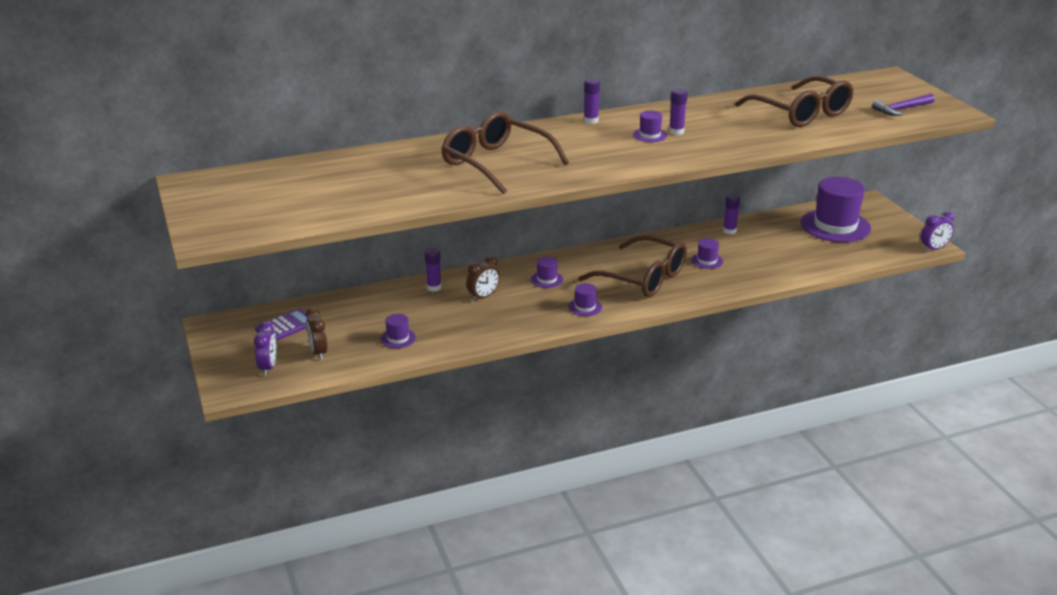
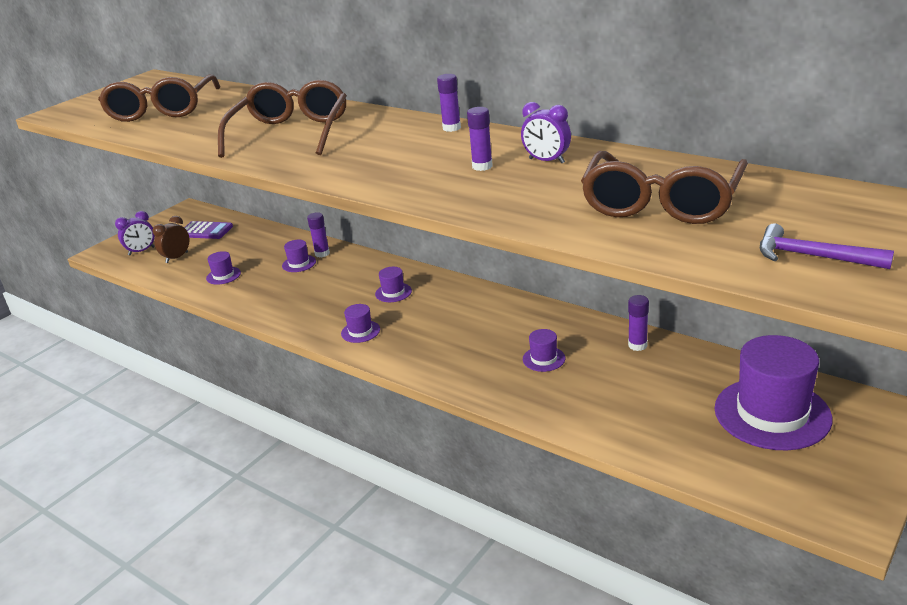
camera: 60 degrees right, 0 degrees up
brown clock [466,256,500,302] -> none
brown glasses [578,235,687,297] -> brown glasses moved to [98,74,220,122]
purple hat [633,111,667,142] -> purple hat moved to [282,240,316,272]
purple clock [921,211,954,252] -> purple clock moved to [521,102,571,163]

